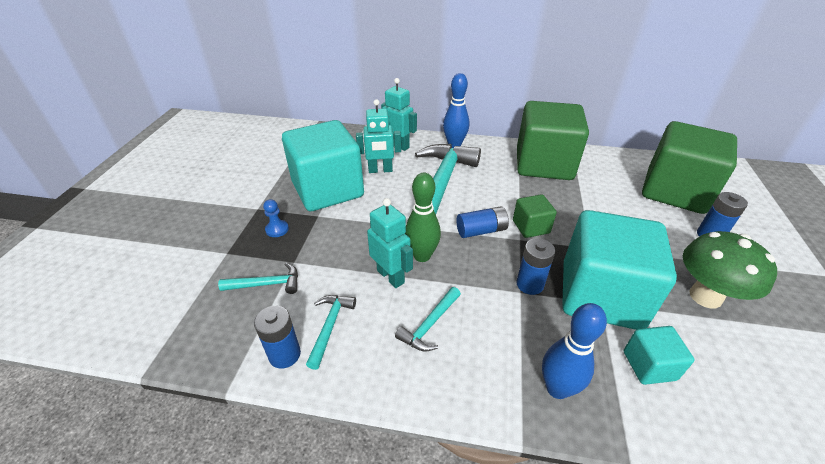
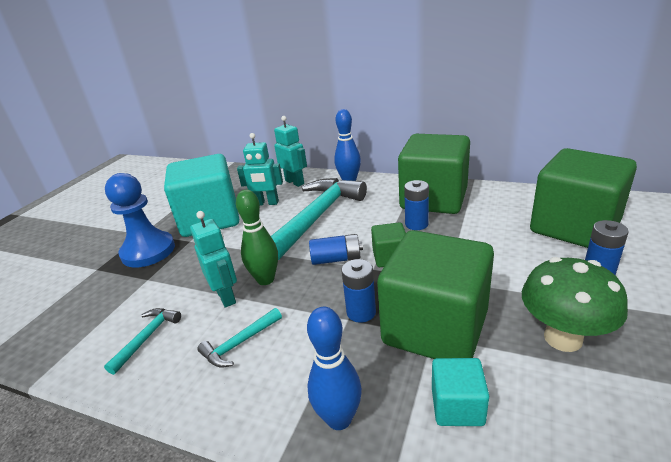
camera: 15 degrees right, 10 degrees down
turquoise hammer [218,263,298,294] -> none
blue battery [254,306,301,369] -> blue battery moved to [404,180,429,230]
blue pawn [263,199,289,237] -> blue pawn [105,173,175,267], size x2.45
turquoise cube [562,210,677,330] -> green cube [377,230,494,359]

